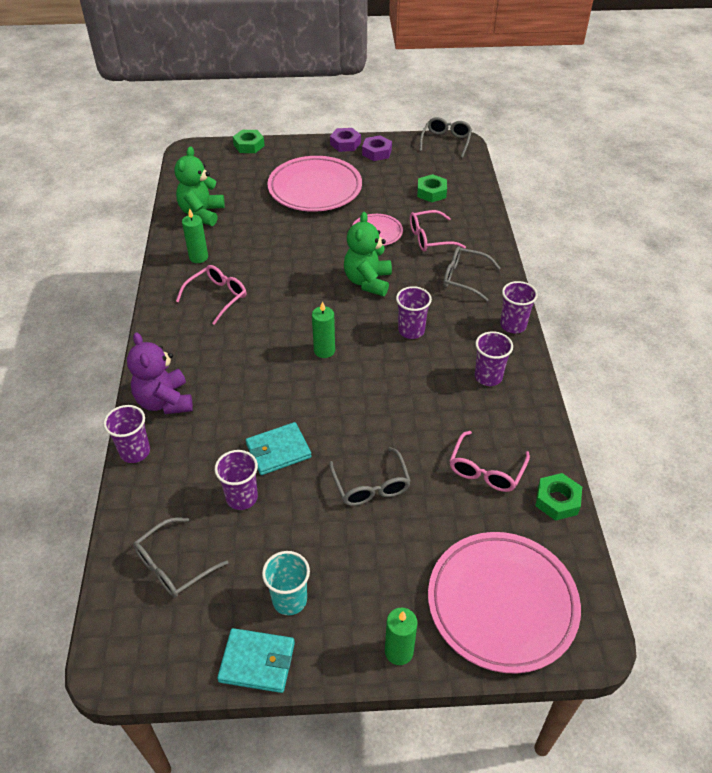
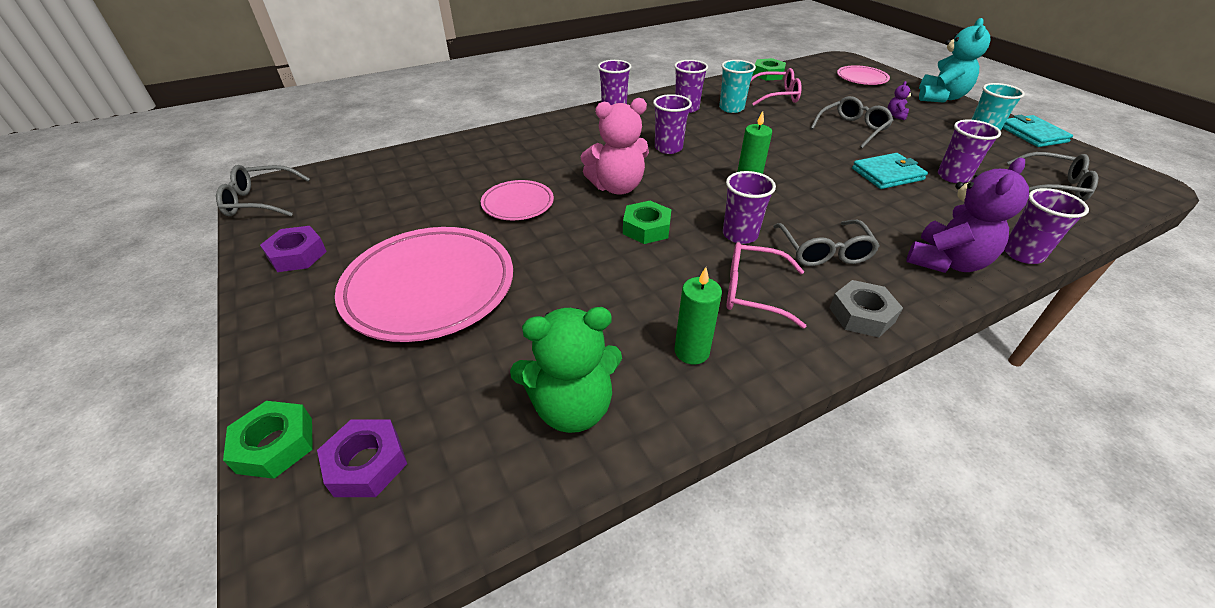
camera: 115 degrees left, 5 degrees down
turquoise wallet [246,422,312,475] -> turquoise wallet turned 60 degrees counterclockwise [852,153,928,189]
purple nut [330,128,361,152] -> purple nut moved to [317,420,407,497]
green teddy bear [344,212,392,296] -> pink teddy bear [581,98,649,195]
green candle [385,607,417,665] -> turquoise teddy bear [919,18,991,103]
pink glasses [410,210,466,252] -> none
green nut [417,174,447,203] -> green nut moved to [623,201,671,244]
pink plate [428,532,581,674] -> pink plate [837,65,890,85], size x0.52
grey glasses [443,247,501,301] -> grey glasses moved to [773,220,880,266]
none -> turquoise cup [719,60,756,113]
none -> purple cup [723,171,776,244]
none -> grey nut [829,280,903,337]
none -> purple teddy bear [888,81,913,121]

